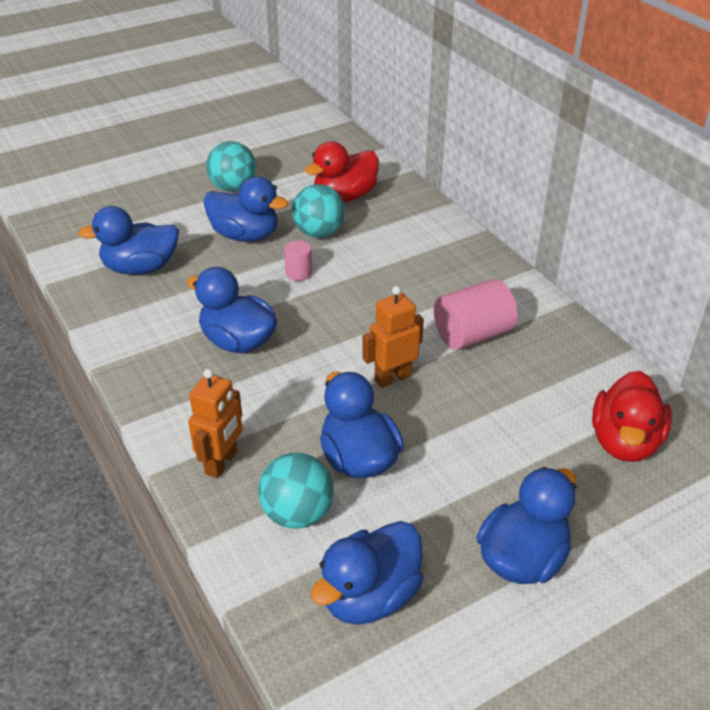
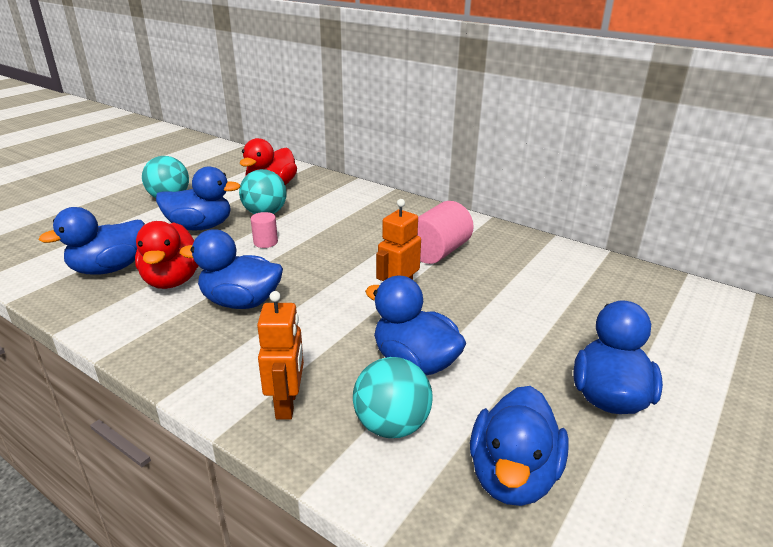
camera: 25 degrees left, 10 degrees down
red duck [592,371,672,462] -> red duck moved to [135,221,199,289]

